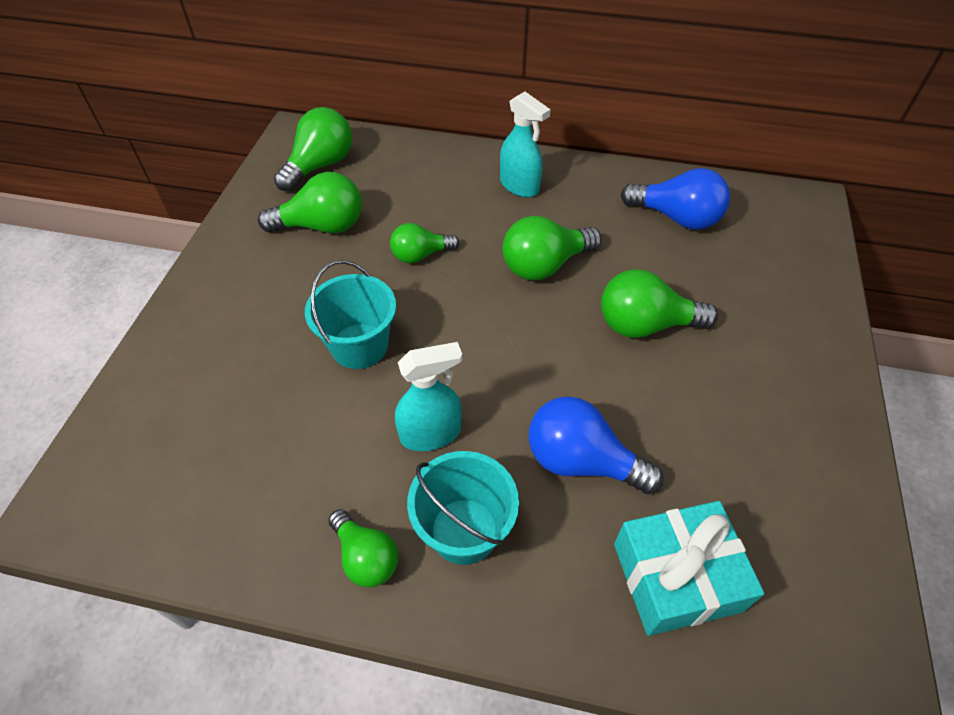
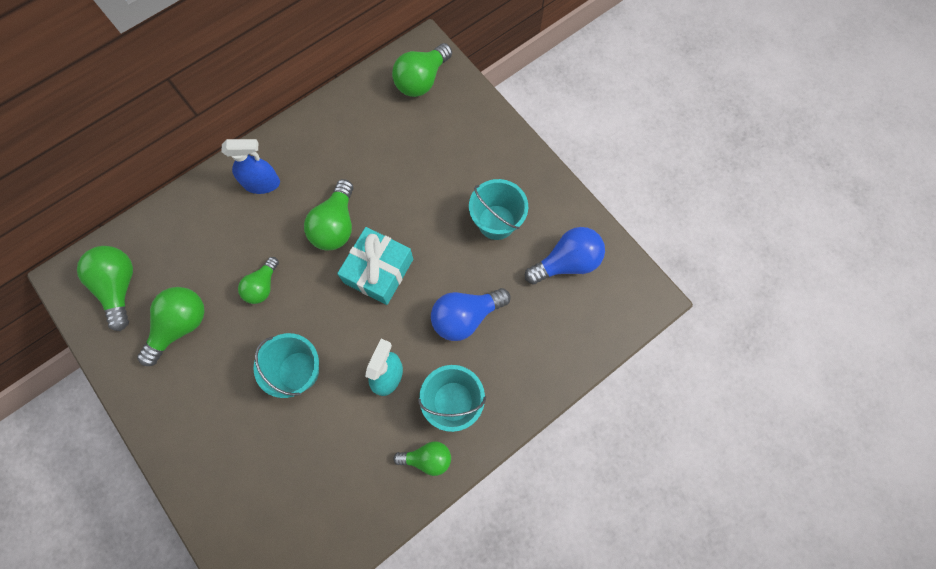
camera: 50 degrees left, 20 degrees up
turquoise spray bottle [500,92,551,198] -> blue spray bottle [221,139,280,194]
green light bulb [601,269,718,338] -> green light bulb moved to [392,43,452,97]
turquoise gift [614,501,764,636] -> turquoise gift moved to [337,227,413,305]
blue light bulb [621,168,730,230] -> blue light bulb moved to [525,227,605,284]
none -> turquoise bucket [469,179,528,240]

